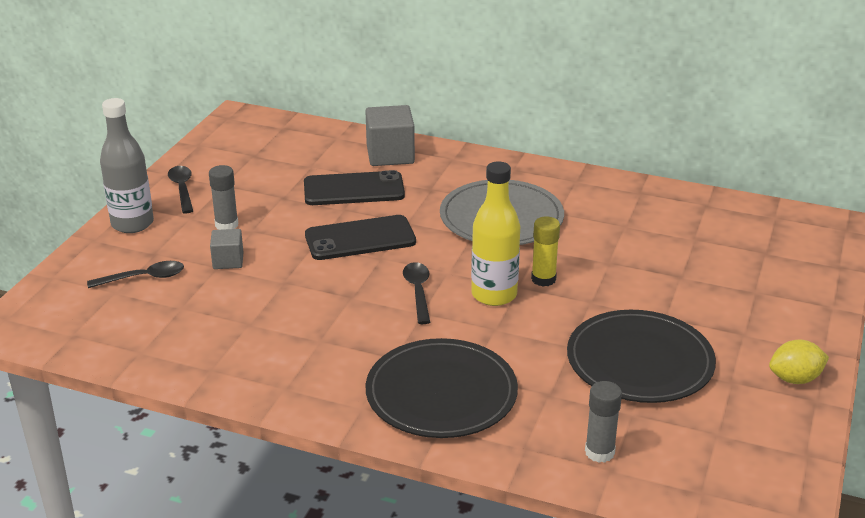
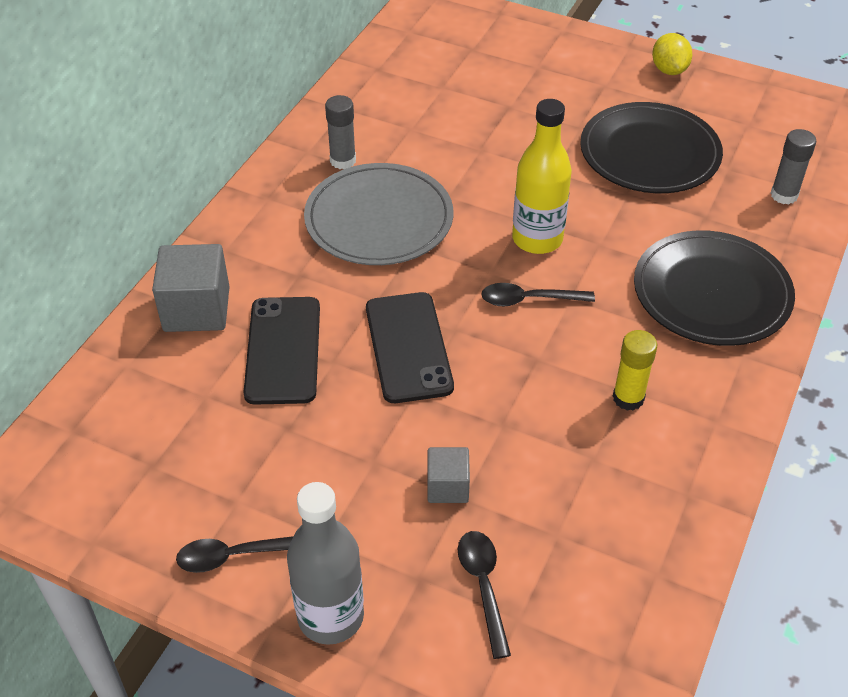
camera: 85 degrees left, 15 degrees up
grey glue stick [209,165,238,230] -> grey glue stick moved to [325,95,356,169]
yellow glue stick [531,216,560,287] -> yellow glue stick moved to [613,330,658,411]

